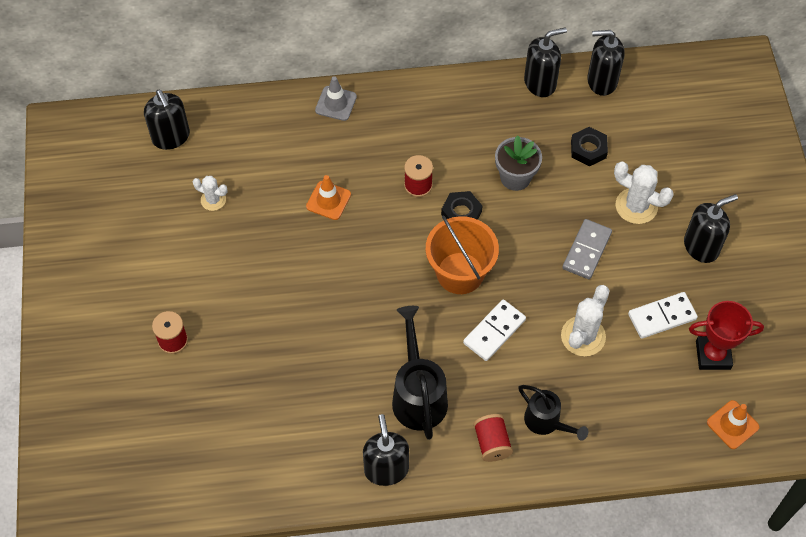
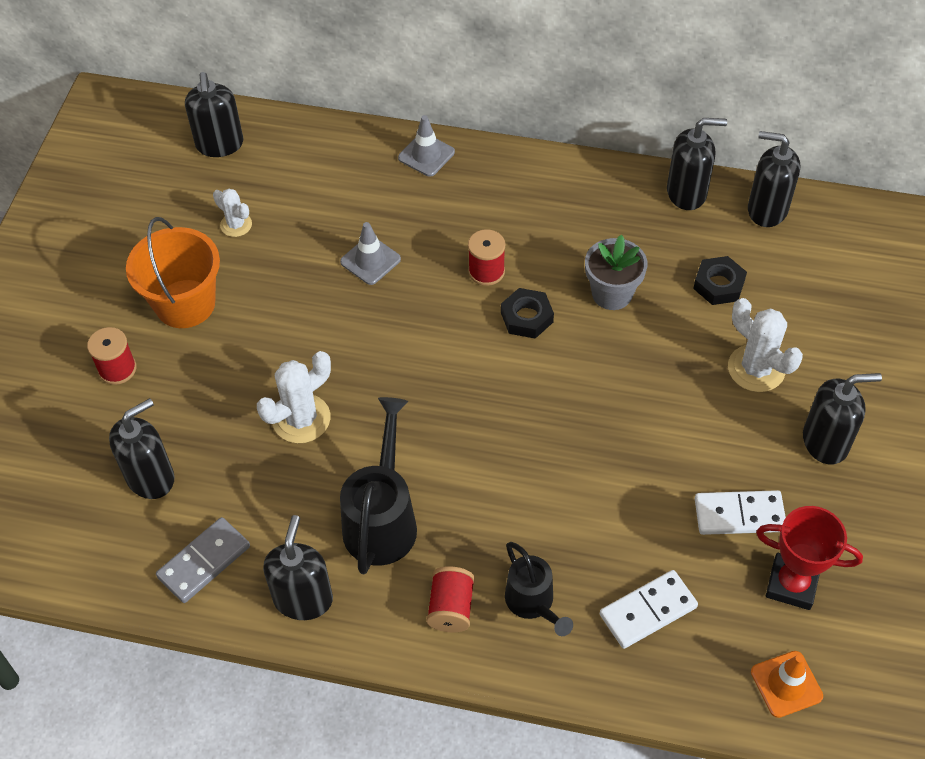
camera: 20 degrees right, 5 degrees down
orange traffic cone [306,175,351,220] -> grey traffic cone [340,222,401,285]
orange bucket [426,215,499,294] -> orange bucket moved to [126,217,220,328]
white domino [463,299,526,361] -> white domino moved to [600,570,698,649]
white cactus [561,285,610,356] -> white cactus moved to [257,351,331,443]
grey domino [562,219,612,279] -> grey domino moved to [156,517,250,603]
none -> black soap dispenser [109,398,175,499]

